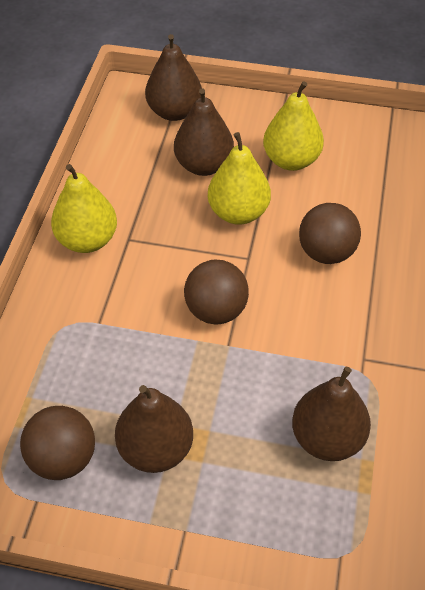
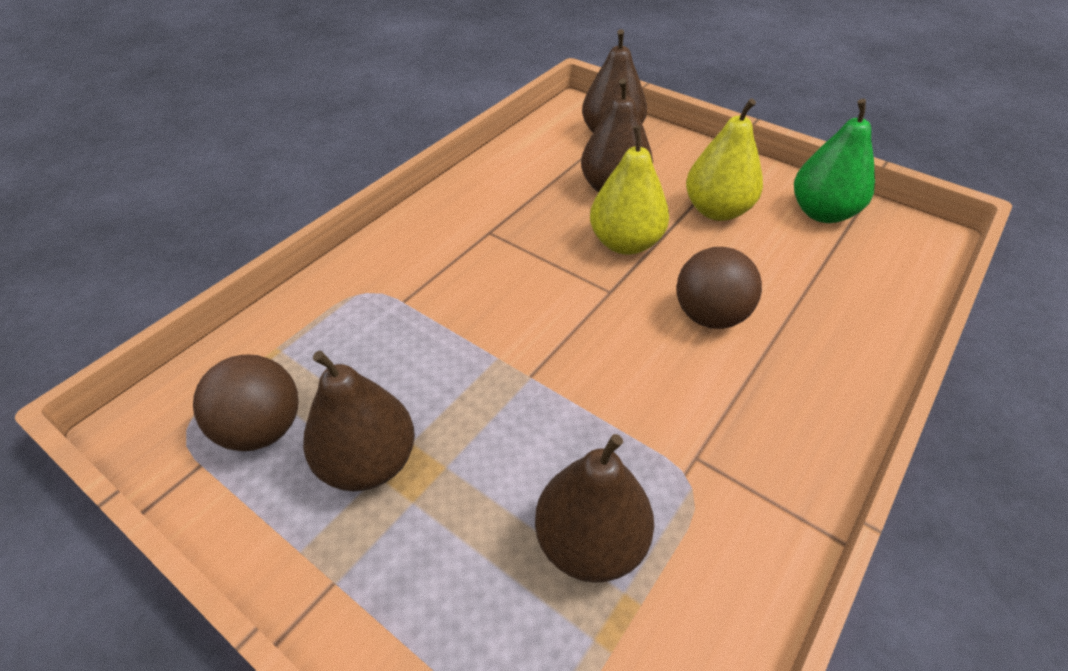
camera: 25 degrees right, 5 degrees down
yellow pear [51,164,117,253] -> none
brown ball [184,260,249,324] -> none
none -> green pear [794,99,875,223]

